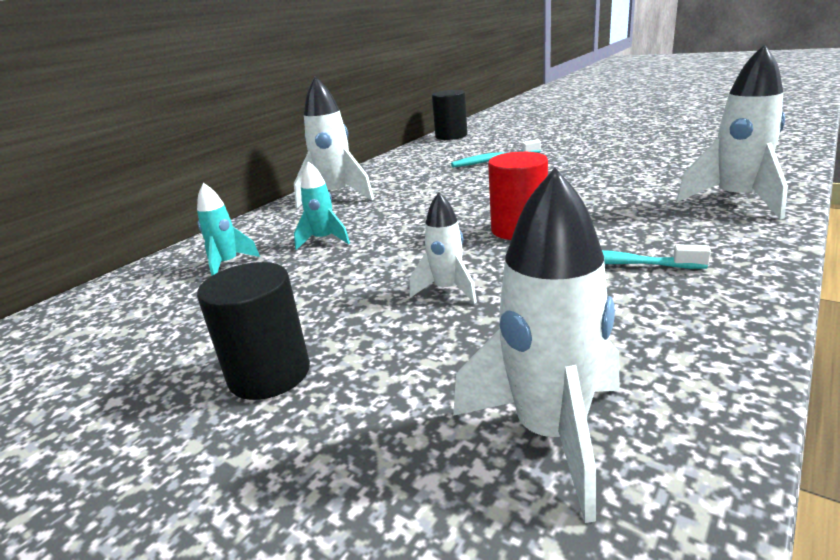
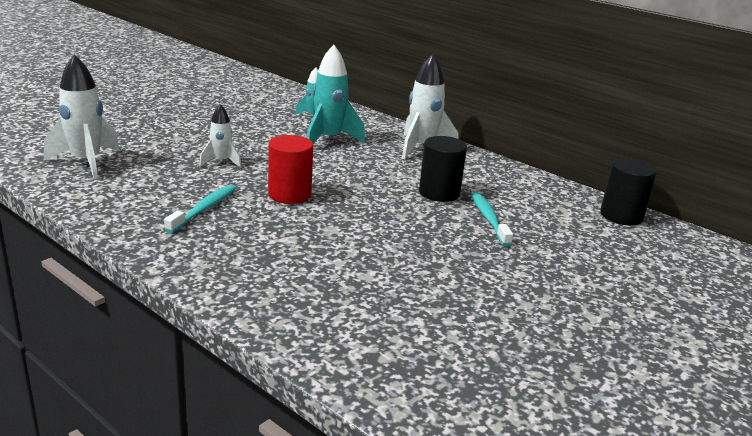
camera: 90 degrees right, 0 degrees up
black cylinder [197,262,310,400] -> black cylinder moved to [419,136,467,202]
turquoise rocket [294,161,350,250] -> turquoise rocket [307,45,365,144], size x1.74
white rocket [676,44,788,219] -> none

